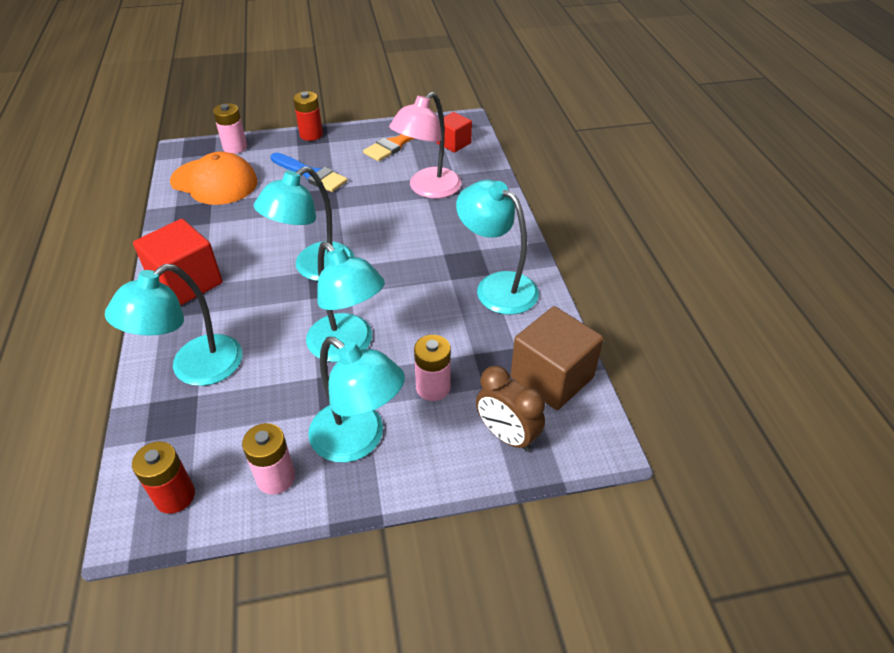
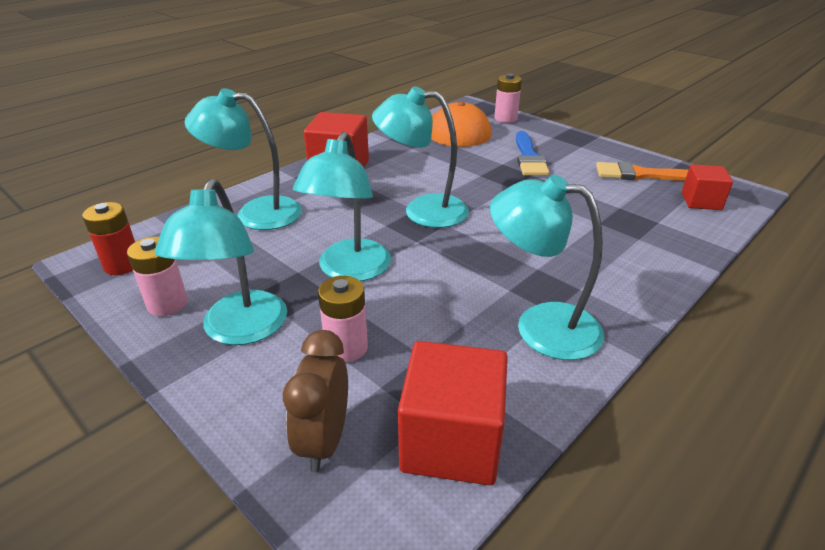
camera: 55 degrees right, 10 degrees down
red battery [293,91,323,141] -> none
pink lamp [389,92,461,199] -> none
turquoise lamp [456,180,539,315] -> turquoise lamp turned 75 degrees counterclockwise [490,174,604,360]
brown cube [511,306,604,410] -> red cube [398,341,508,485]

